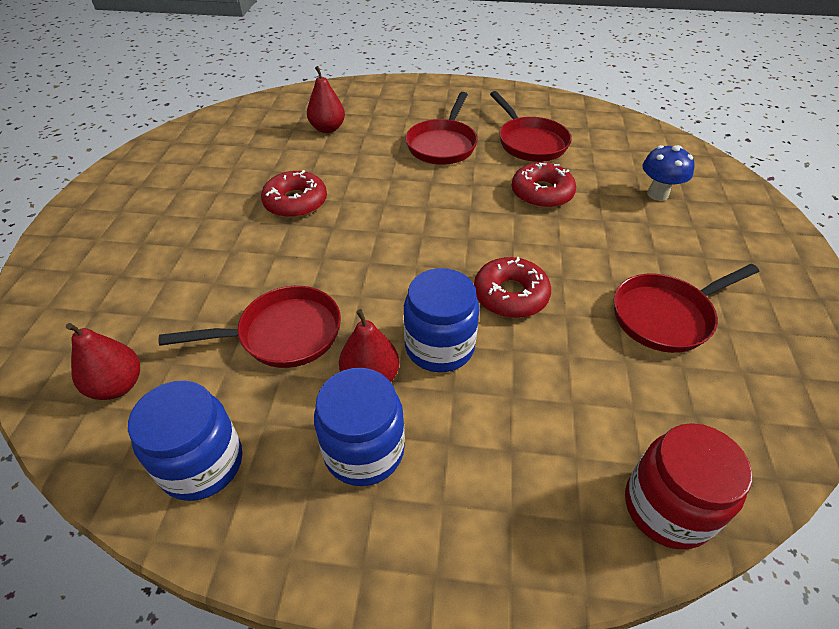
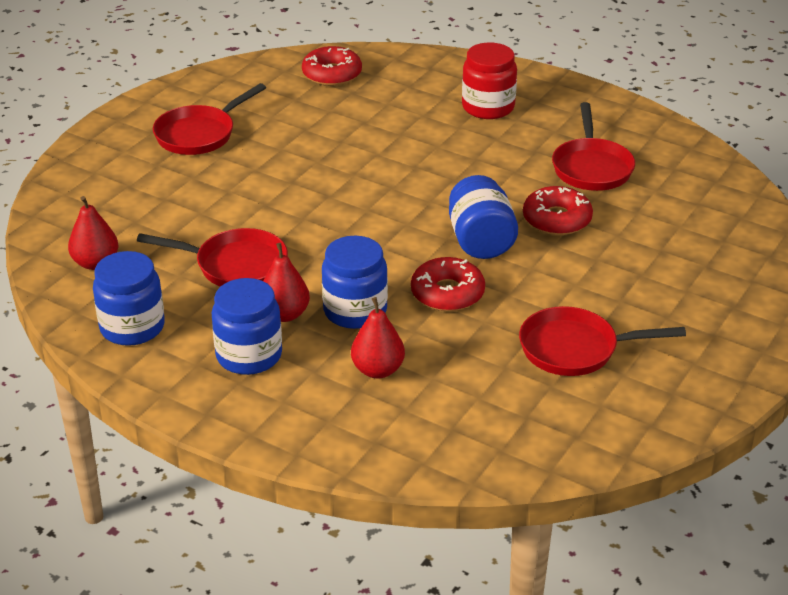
camera: 25 degrees right, 10 degrees down
red donut [261,170,327,218] -> red donut moved to [302,46,362,86]
red pear [307,66,345,133] -> red pear moved to [351,297,405,378]
red pan [406,92,478,165] -> red pan moved to [153,83,266,155]
red jar [625,423,752,549] -> red jar moved to [462,42,517,119]
blue mushroom [643,145,695,201] -> none
none -> blue jar [449,175,518,259]

